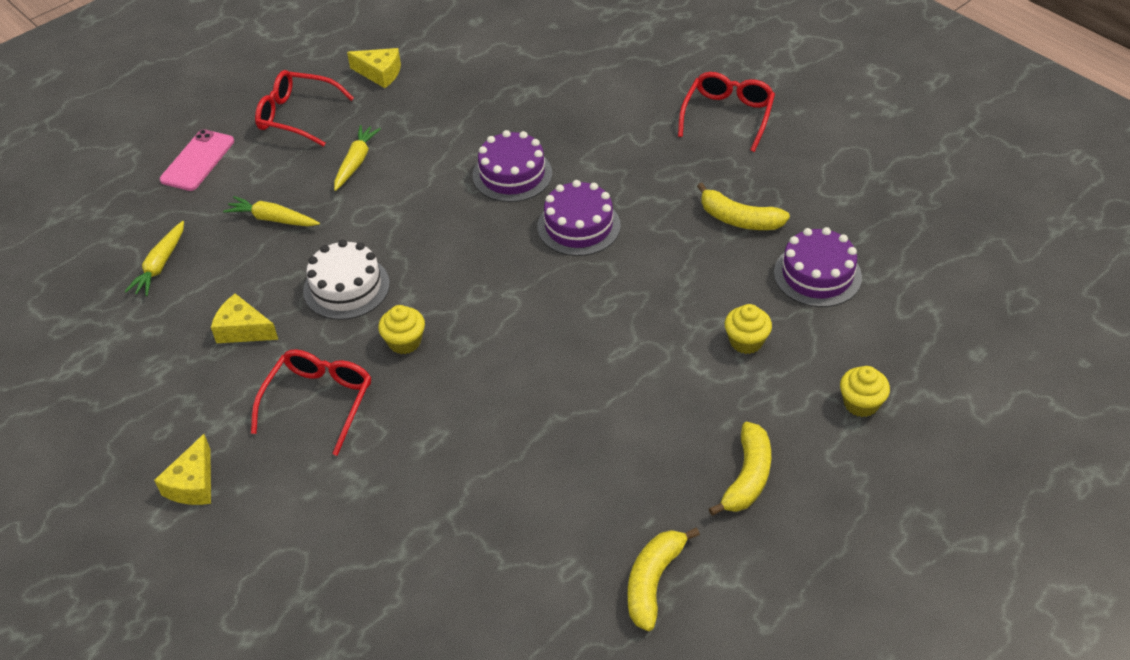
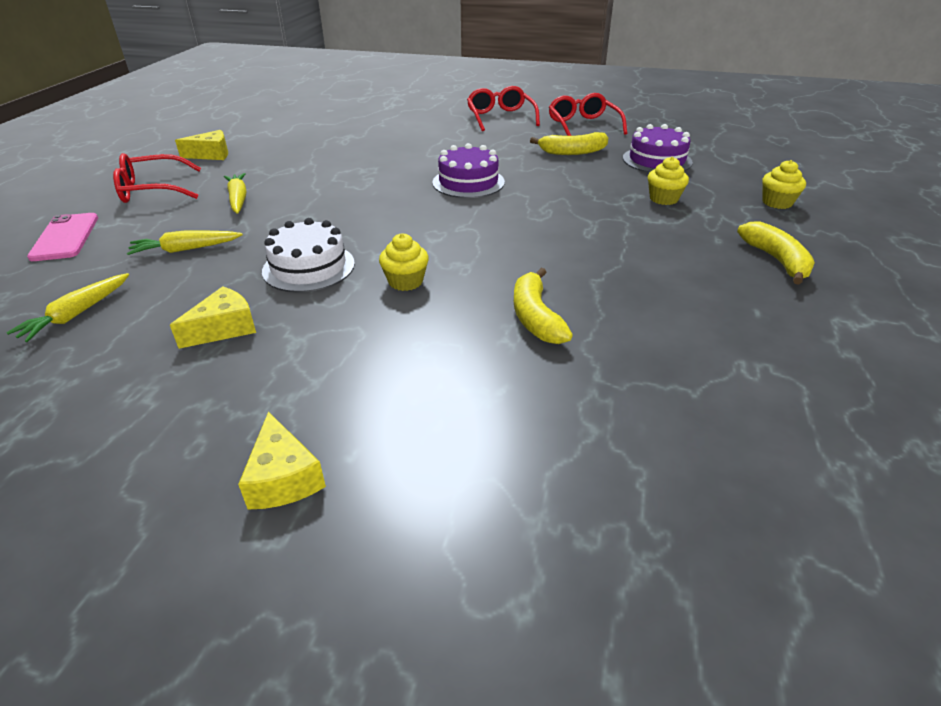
camera: 35 degrees left, 10 degrees down
yellow carrot [125,221,184,296] -> yellow carrot turned 45 degrees clockwise [6,273,129,342]
yellow cheese [211,294,278,343] -> yellow cheese turned 150 degrees clockwise [170,286,256,349]
red glasses [251,349,371,456] -> red glasses moved to [549,93,627,136]
purple cake [473,130,552,202] -> none
yellow banana [628,527,700,631] -> yellow banana moved to [514,268,573,344]

